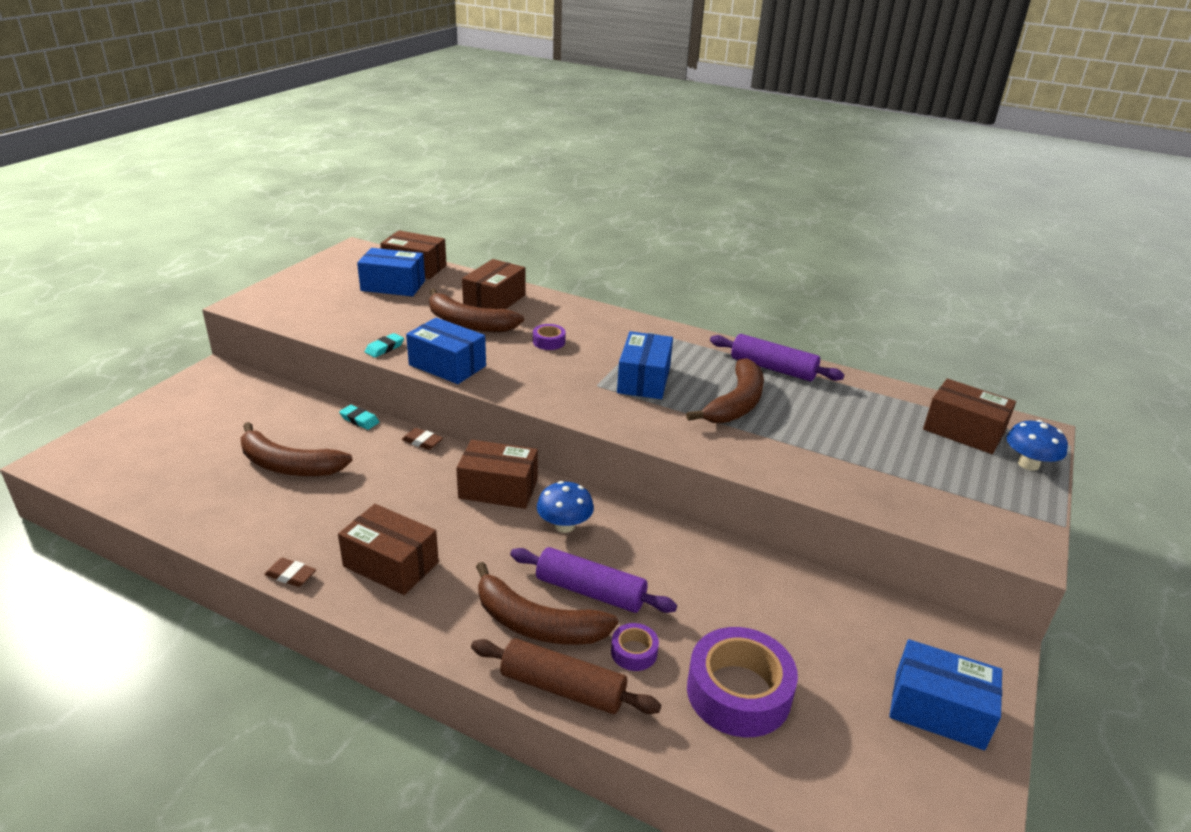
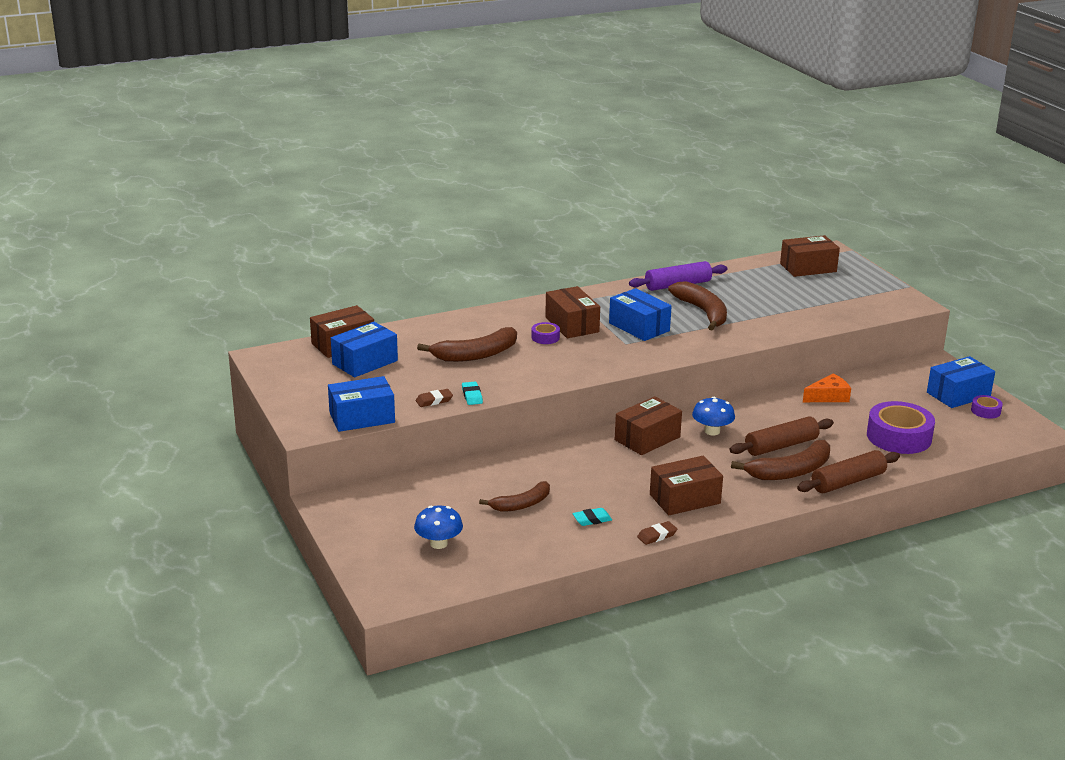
camera: 50 degrees left, 5 degrees down
brown banana [241,422,353,476] -> brown banana [479,481,550,512], size x0.66
turquoise eraser [339,405,379,430] -> turquoise eraser moved to [573,508,612,526]
brown eraser [402,428,443,450] -> brown eraser moved to [416,389,453,407]
blue box [406,317,486,384] -> blue box moved to [328,376,395,432]
brown box [462,259,525,309] -> brown box moved to [545,286,600,338]
purple rolling pin [510,547,677,613] -> brown rolling pin [730,416,834,456]
purple tape [611,623,659,671] -> purple tape moved to [971,395,1003,419]
blue mushroom [1006,420,1068,471] -> blue mushroom moved to [414,505,463,549]
none -> orange cheese [803,374,851,402]

